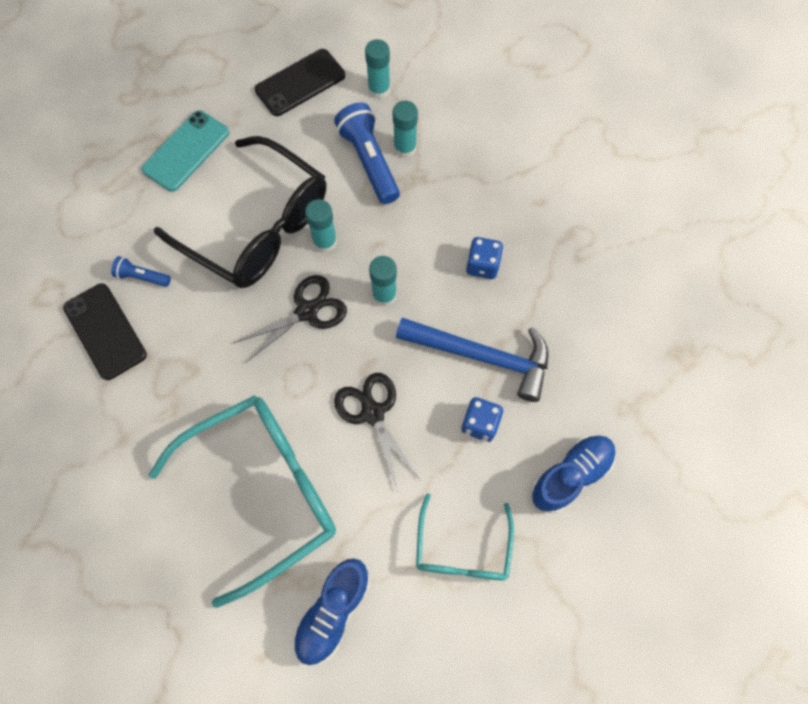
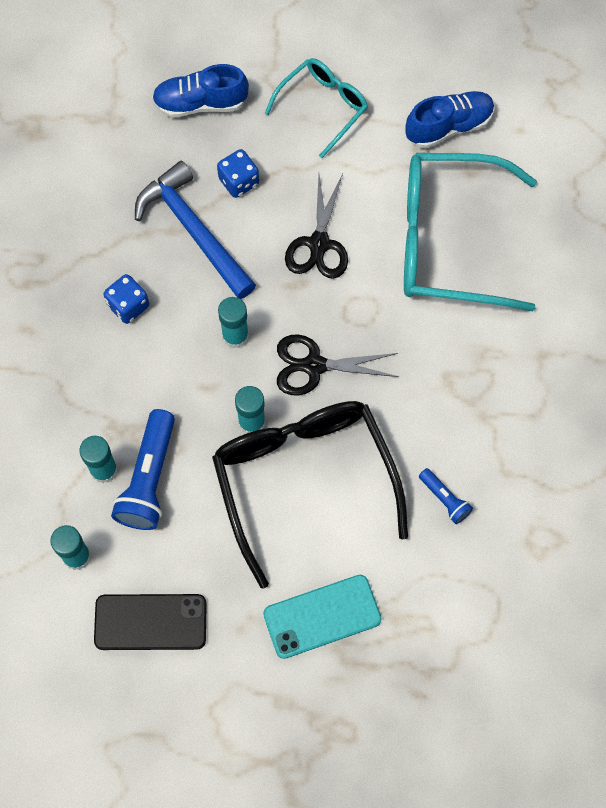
camera: 145 degrees left, 0 degrees up
black phone [63,283,147,380] -> none

